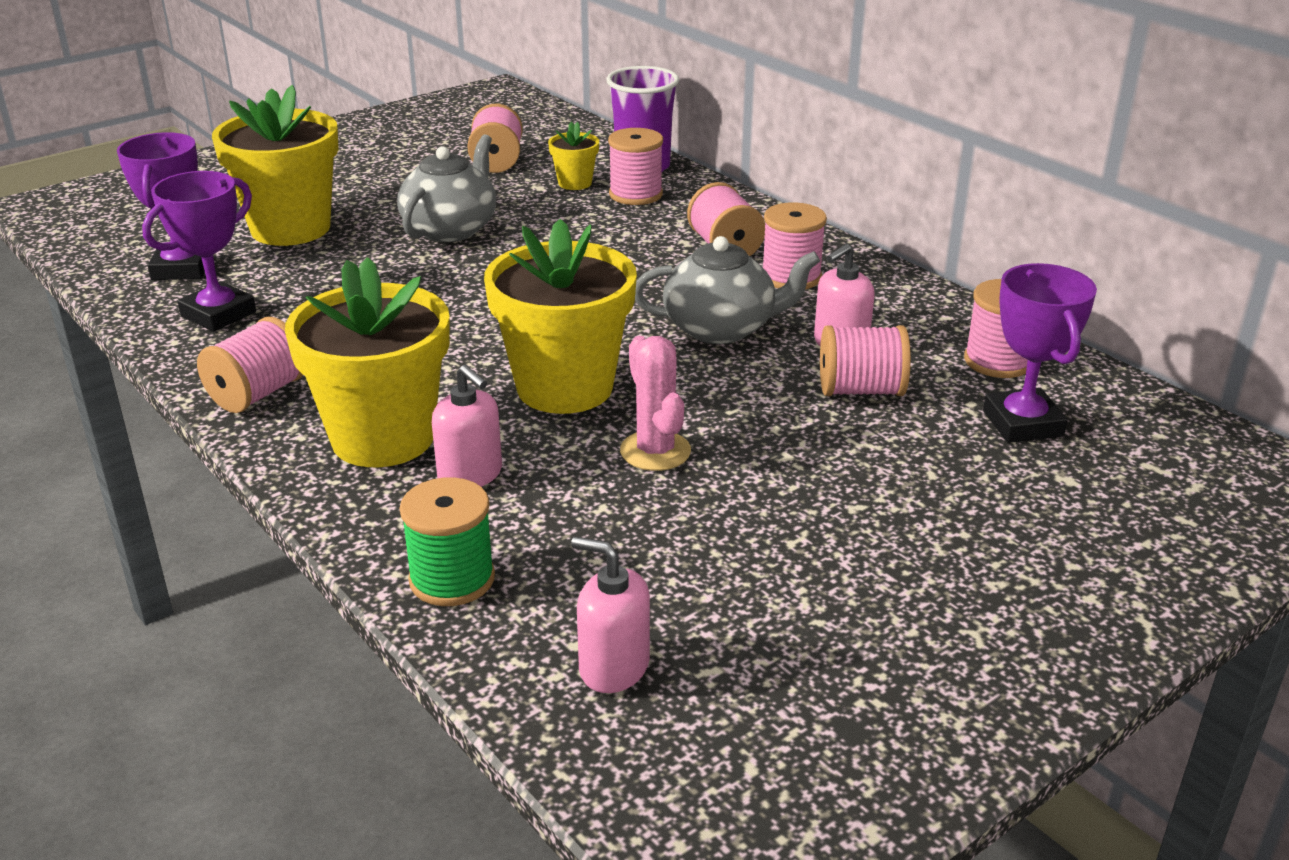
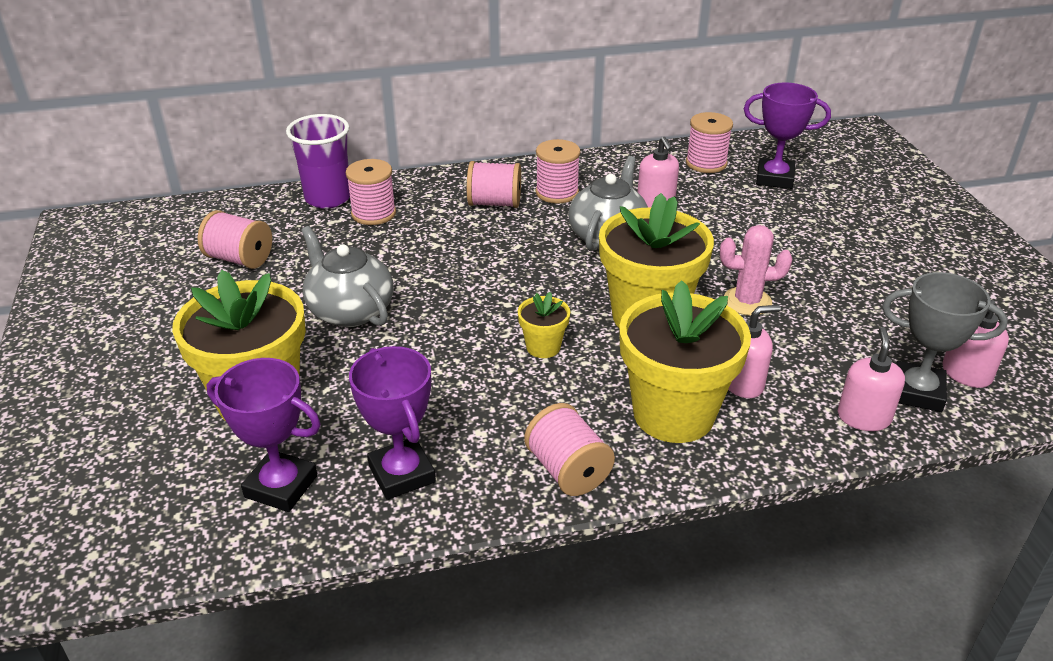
camera: 65 degrees left, 5 degrees up
green spool [400,477,495,606] -> pink soap dispenser [838,327,905,431]
yellow flower pot [548,122,599,190] -> yellow flower pot moved to [518,292,570,358]
pink spool [820,325,911,396] -> none
none -> grey trophy [882,272,1008,412]

